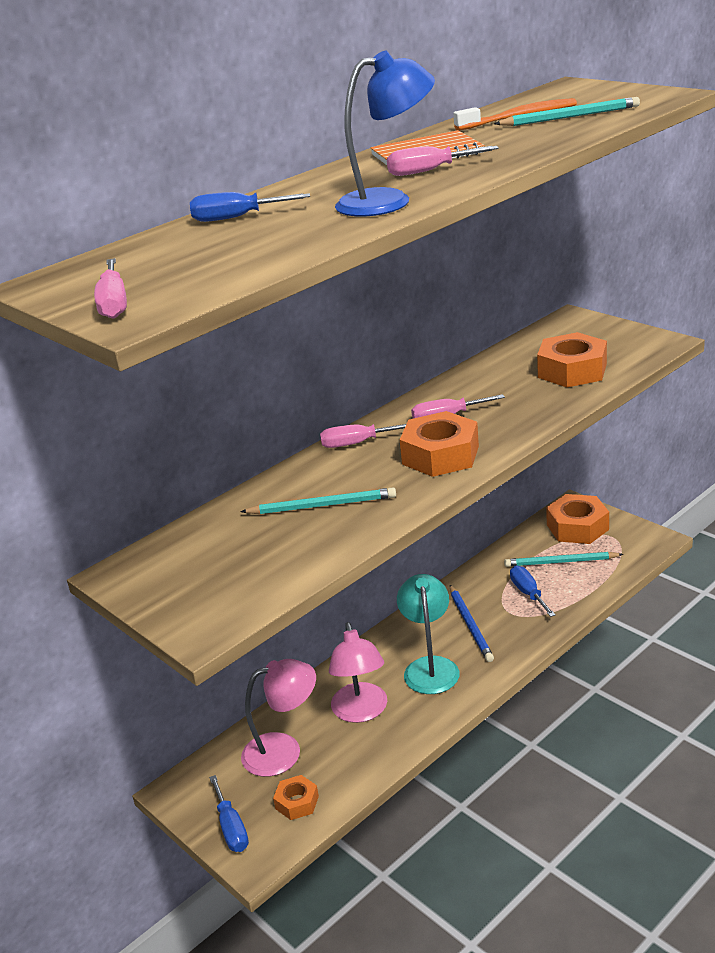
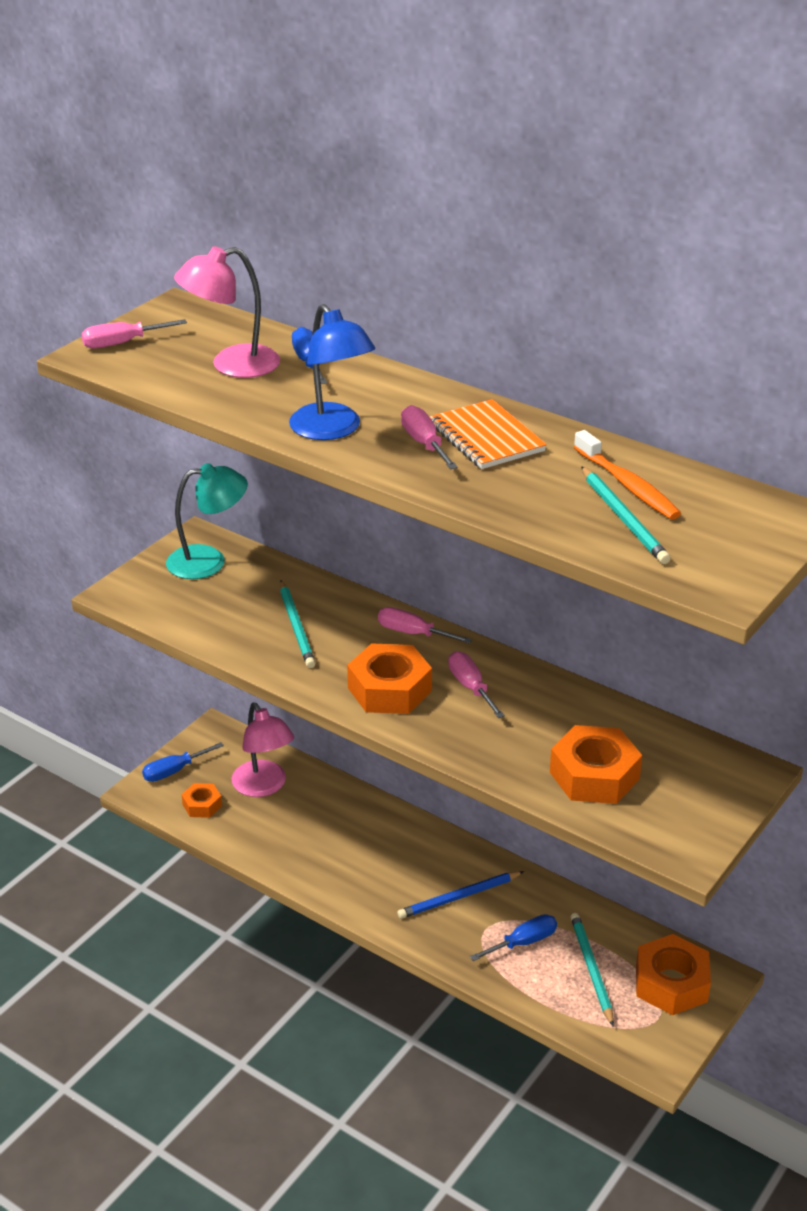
camera: 75 degrees right, 5 degrees up
pink screwdriver [320,424,406,448] -> pink screwdriver turned 45 degrees counterclockwise [378,607,472,644]
pink lamp [329,622,387,723] -> pink lamp moved to [174,246,280,378]
turquoise lamp [397,574,459,694] -> turquoise lamp moved to [166,463,248,579]

